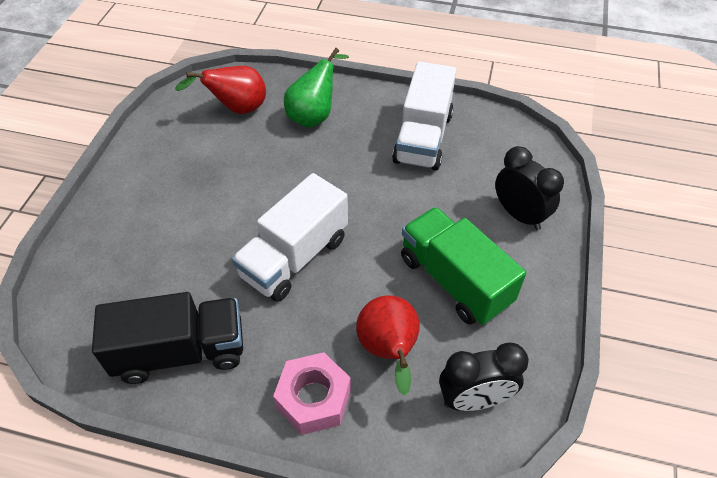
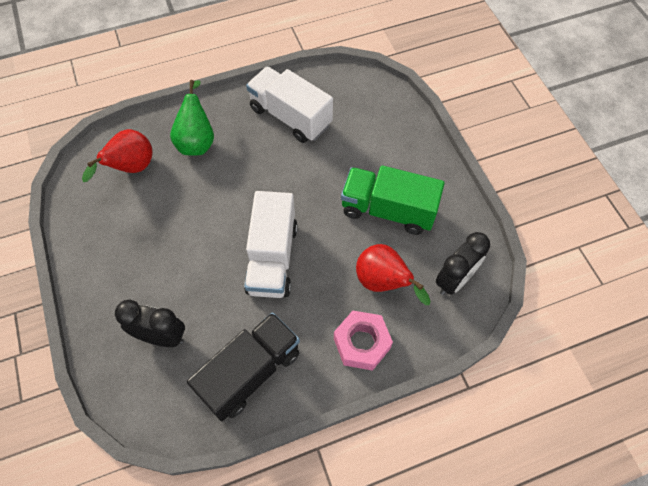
camera: 35 degrees left, 10 degrees up
white truck [392,61,456,171] -> white truck turned 150 degrees clockwise [246,67,333,143]
black clock [495,146,564,230] -> black clock moved to [115,300,185,347]

